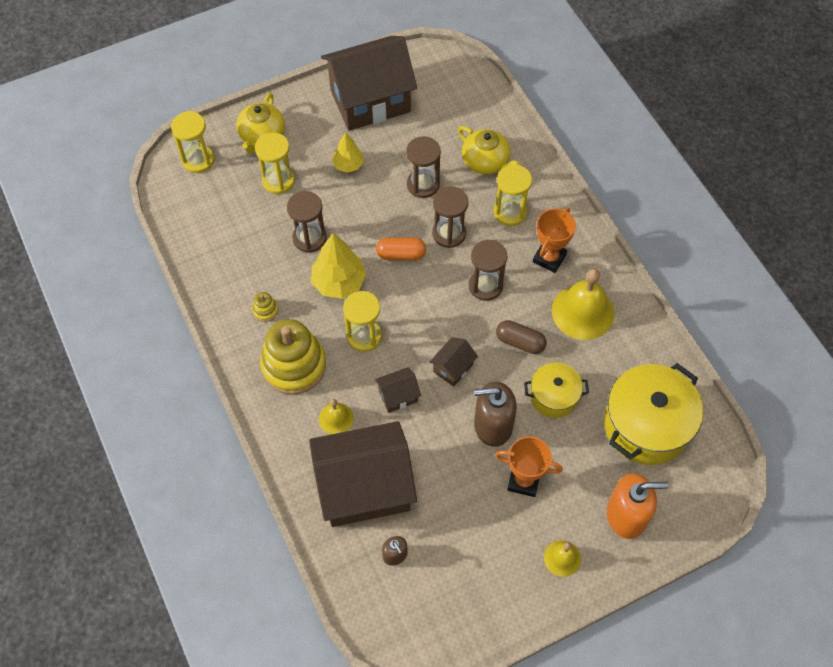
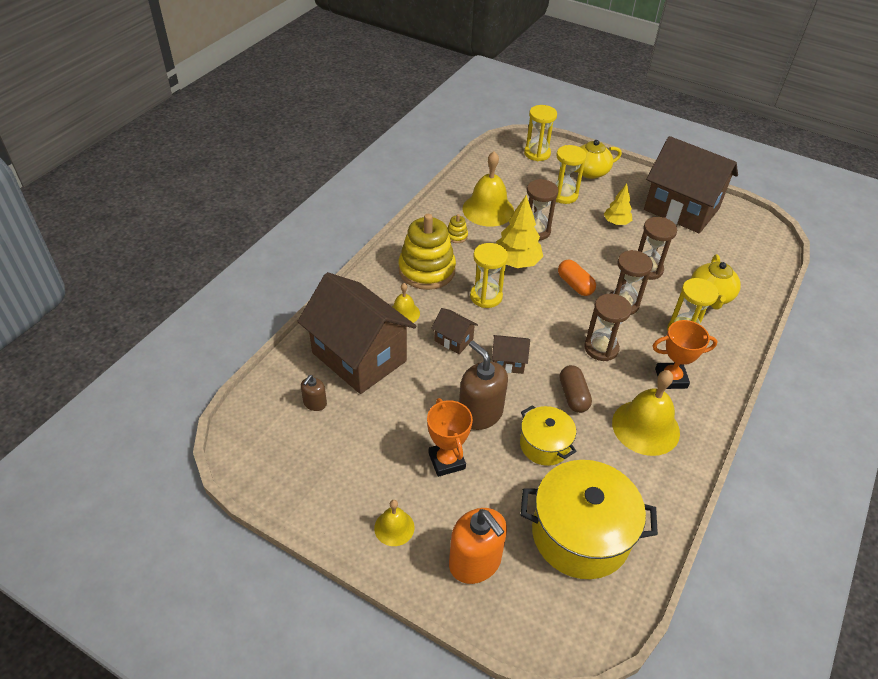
camera: 55 degrees right, 15 degrees down
none -> yellow bell [462,151,514,227]

